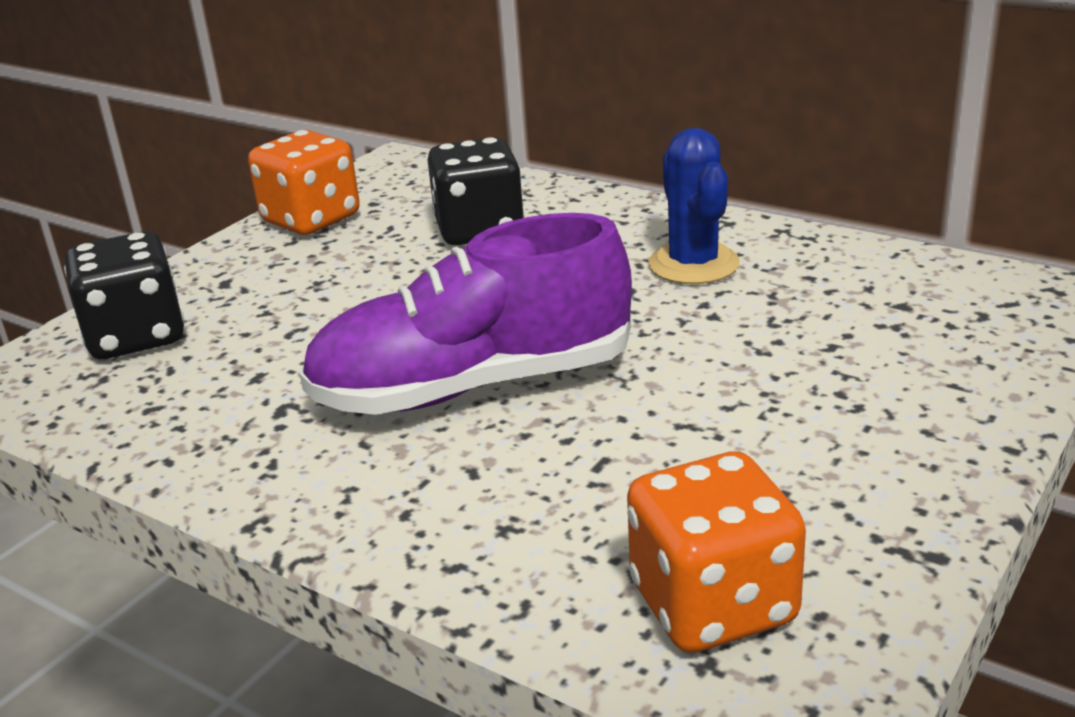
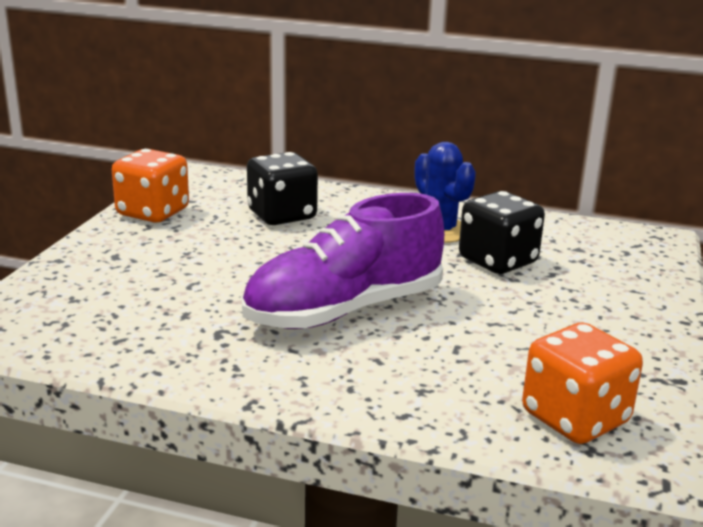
camera: 20 degrees left, 5 degrees down
black dice [64,231,184,359] -> black dice moved to [459,191,545,274]

